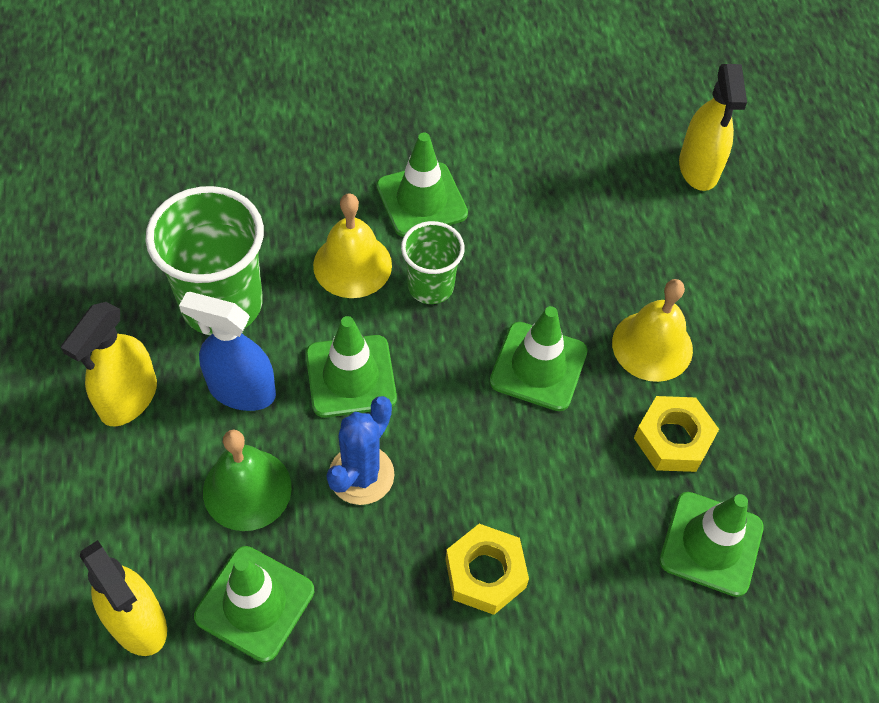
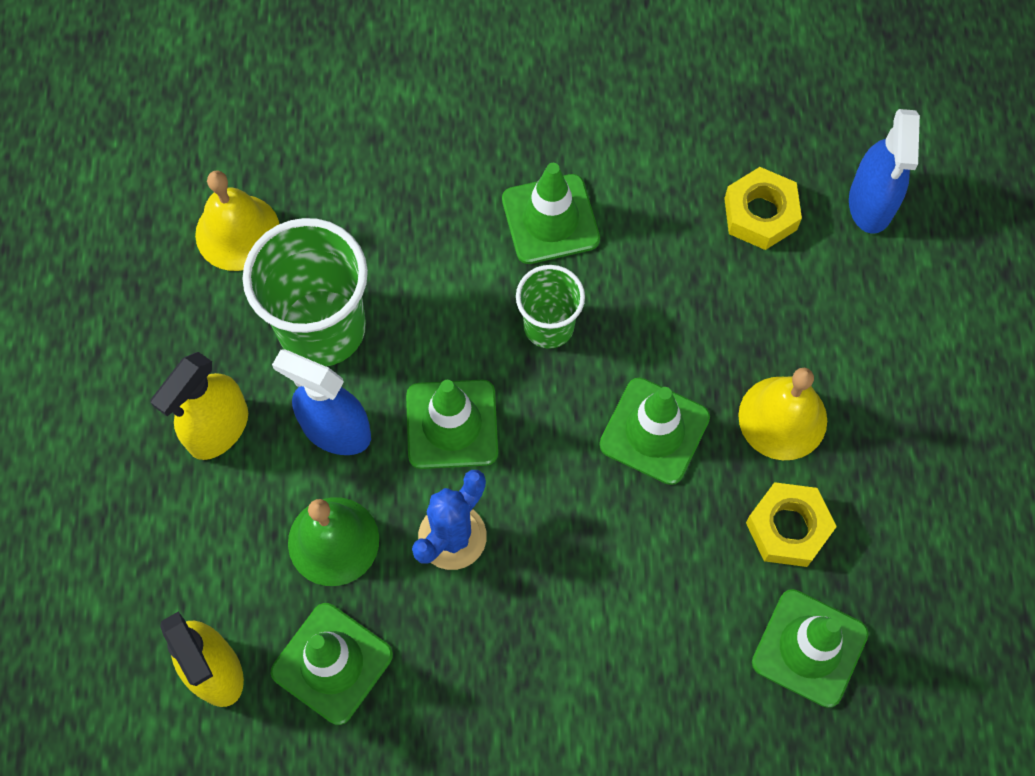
camera: 10 degrees right, 10 degrees up
yellow bell [313,193,392,298] -> yellow bell moved to [195,170,279,271]
yellow nut [445,524,529,615] -> yellow nut moved to [724,167,802,250]
yellow spray bottle [679,64,747,191] -> blue spray bottle [849,109,920,234]

